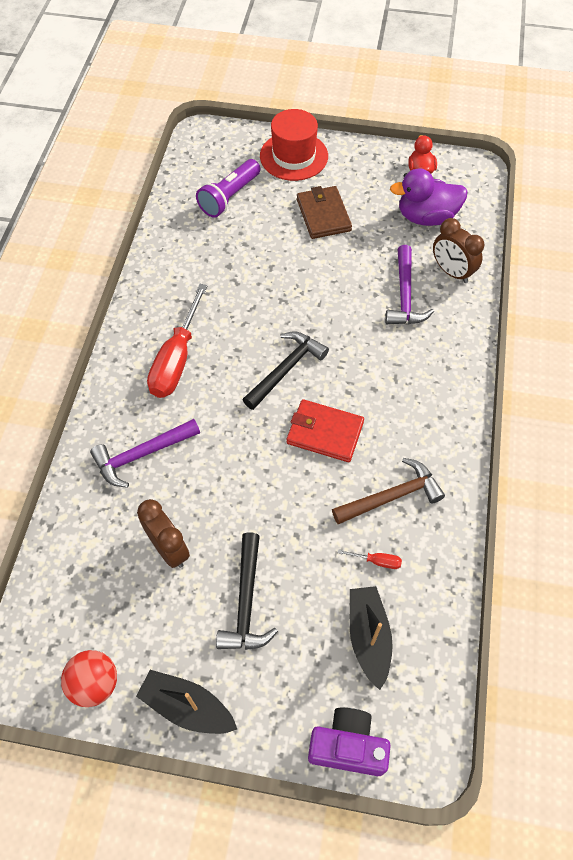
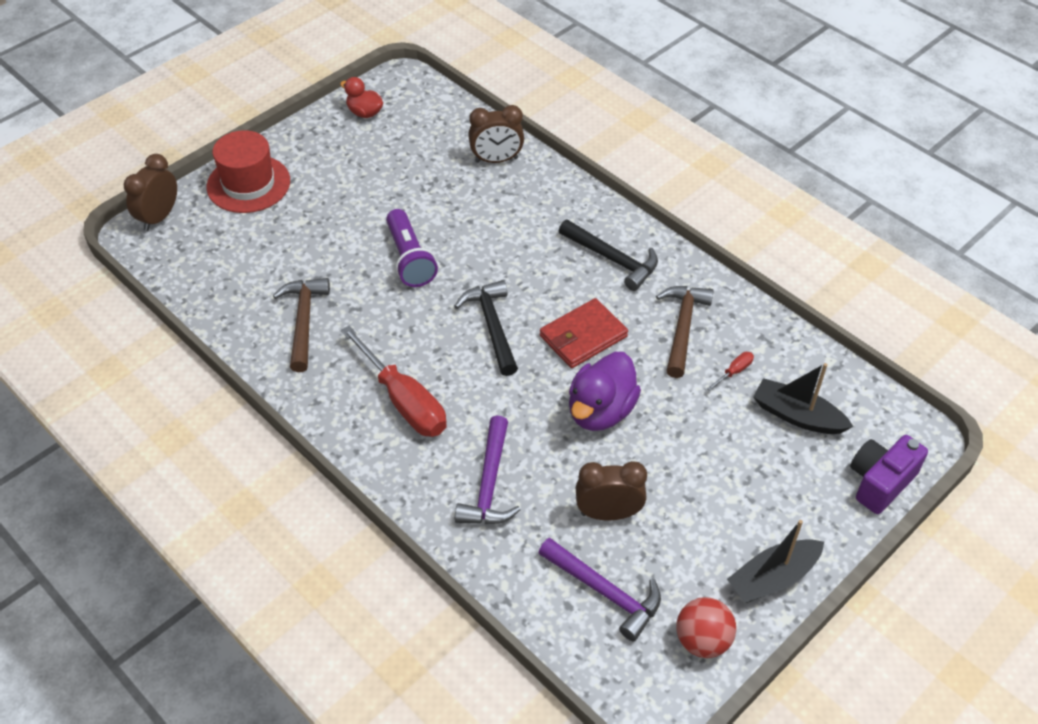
camera: 55 degrees left, 10 degrees down
purple flashlight [196,159,260,218] -> purple flashlight moved to [386,209,438,287]
black hammer [216,532,278,650] -> black hammer moved to [559,219,658,291]
brown wallet [297,186,352,239] -> none
purple hammer [385,245,434,324] -> purple hammer moved to [539,538,661,641]
purple duck [390,168,468,226] -> purple duck moved to [569,352,641,431]
none -> brown clock [124,154,177,231]
none -> brown hammer [273,278,330,372]

